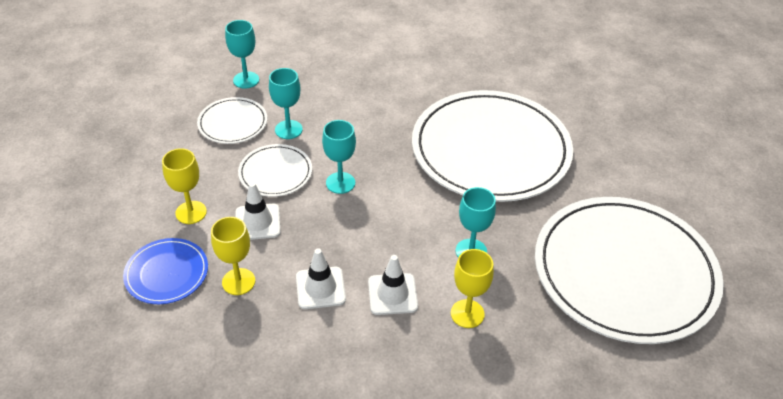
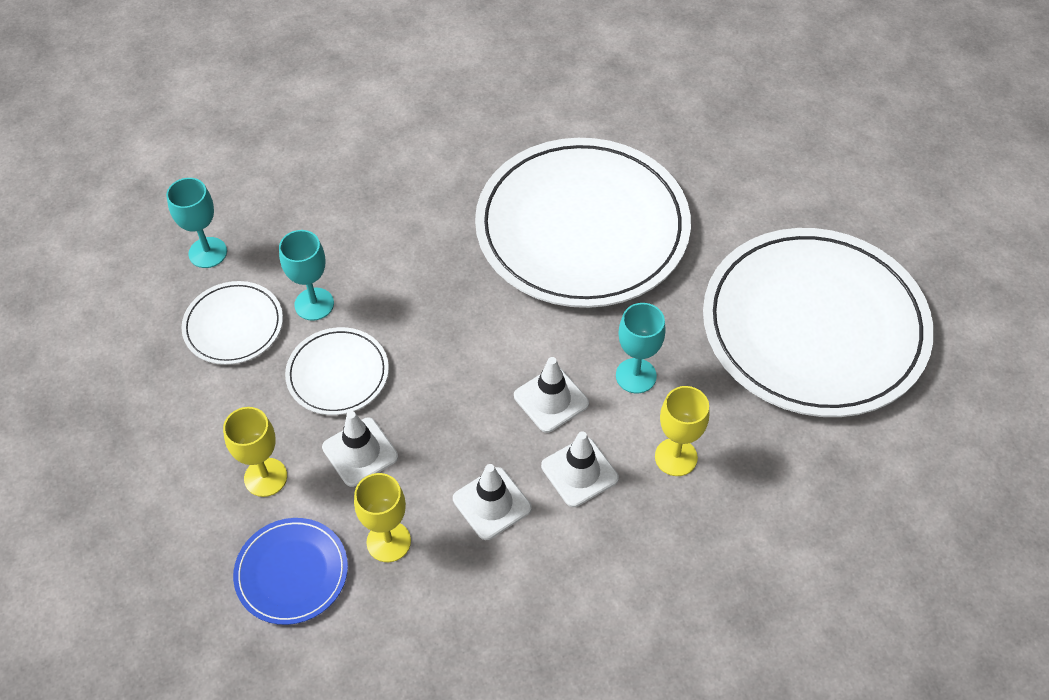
camera: 25 degrees left, 10 degrees up
turquoise goblet [322,120,356,194] -> none
none -> white traffic cone [514,357,589,433]

